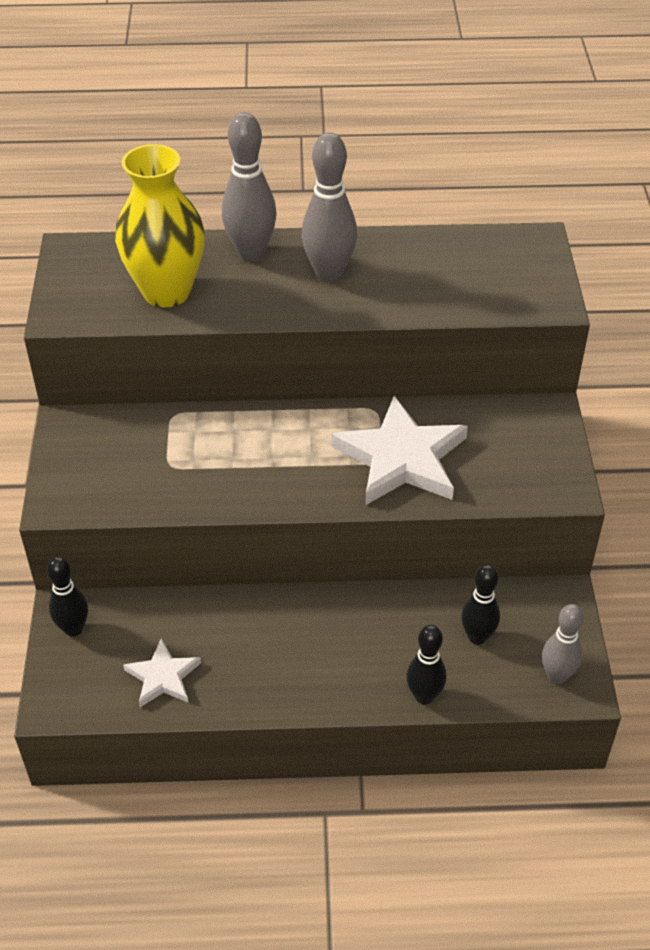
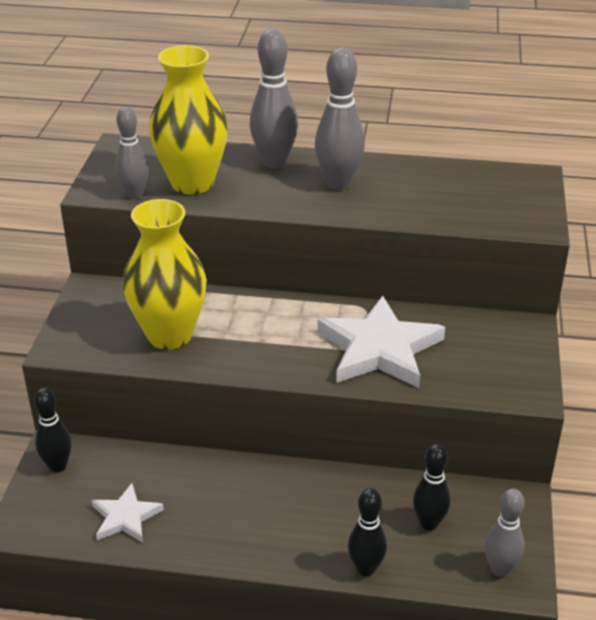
camera: 10 degrees right, 10 degrees down
none -> grey bowling pin [115,107,149,199]
none -> yellow vase [123,199,207,350]

